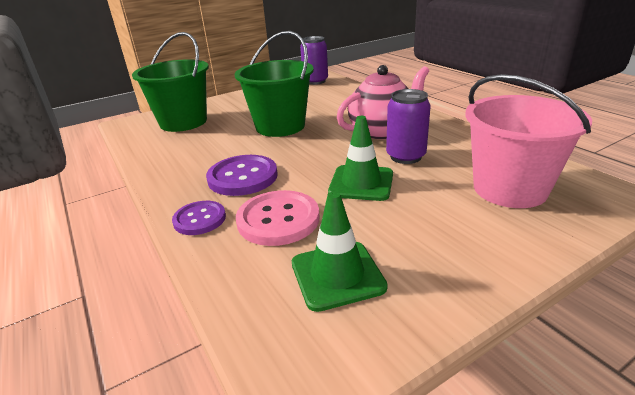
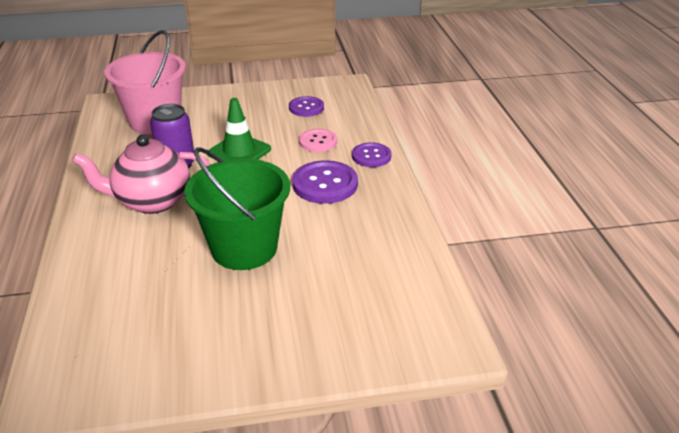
camera: 160 degrees left, 5 degrees up
green bucket [132,32,209,132] -> none
pink button [236,190,319,246] -> pink button [299,129,337,152], size x0.64
green traffic cone [292,191,388,312] -> purple button [289,96,324,117]
purple can [300,36,328,85] -> none

